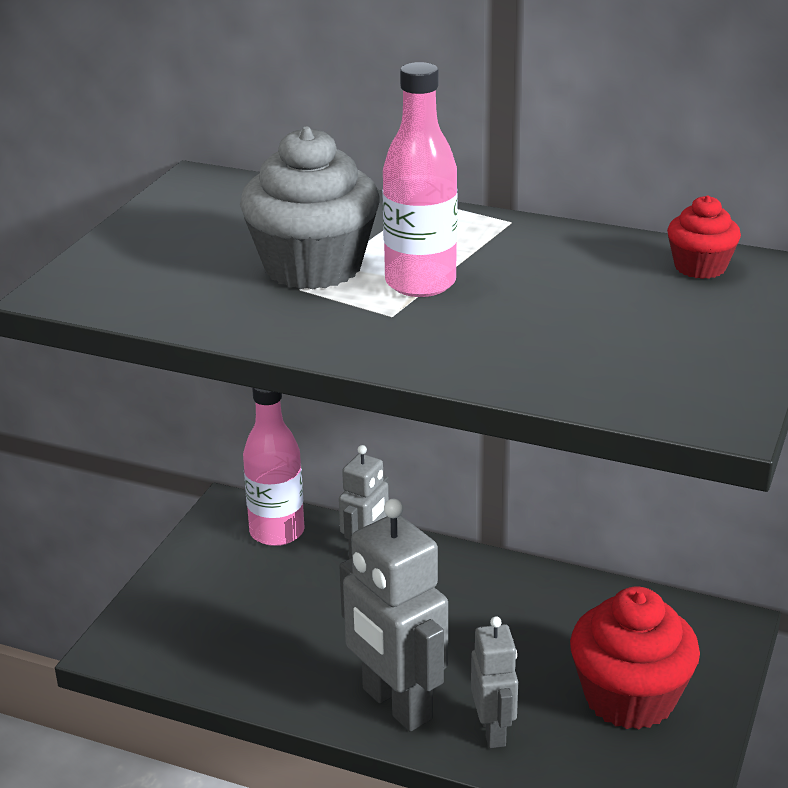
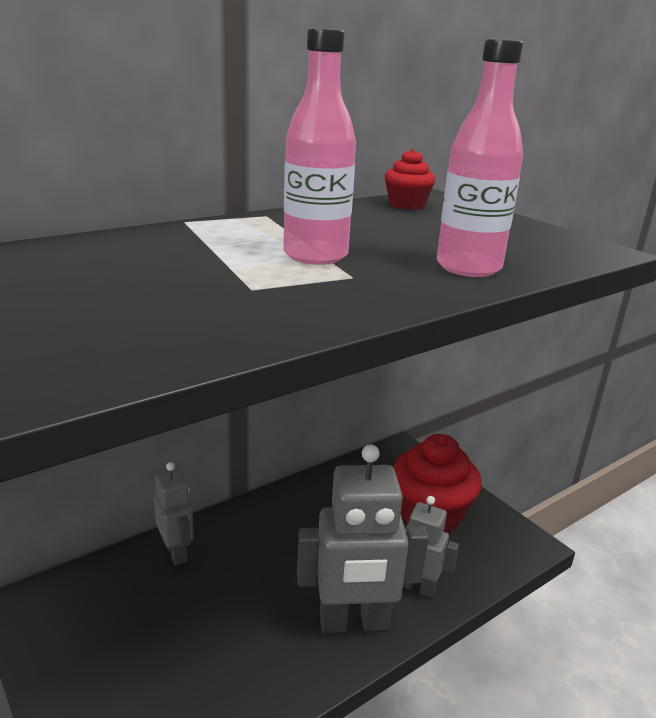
camera: 60 degrees left, 5 degrees down
grey cupcake [240,127,379,289] -> none
pink bottle [243,388,305,546] -> pink bottle moved to [436,38,523,277]

